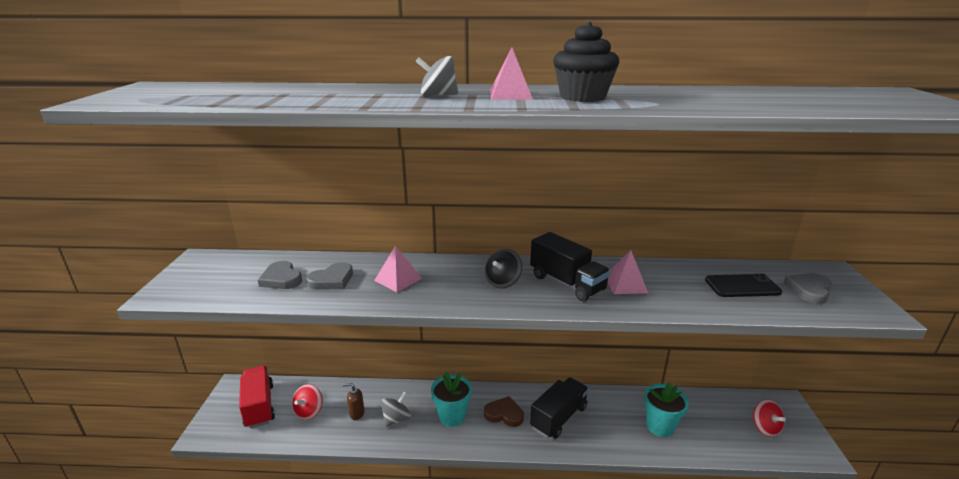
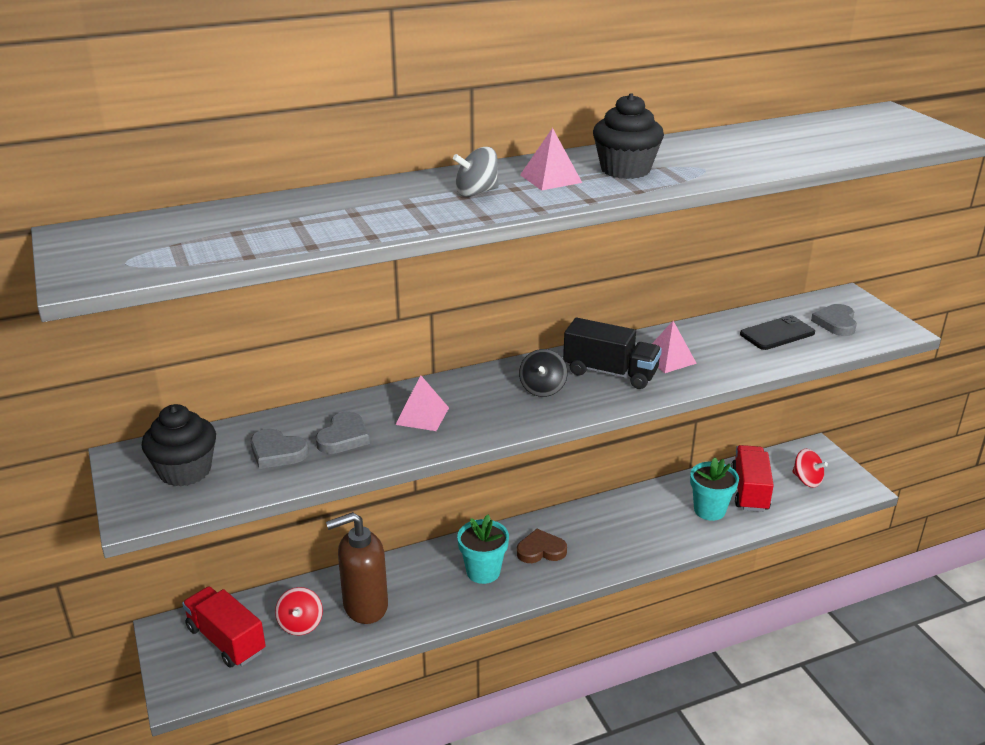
camera: 25 degrees left, 5 degrees up
brown soap dispenser [343,383,365,420] -> brown soap dispenser [326,512,388,624], size x2.27
grey spinning top [380,392,411,427] -> none
black truck [530,377,589,438] -> none
none -> black cupcake [142,404,216,487]
none -> red truck [731,445,774,512]

